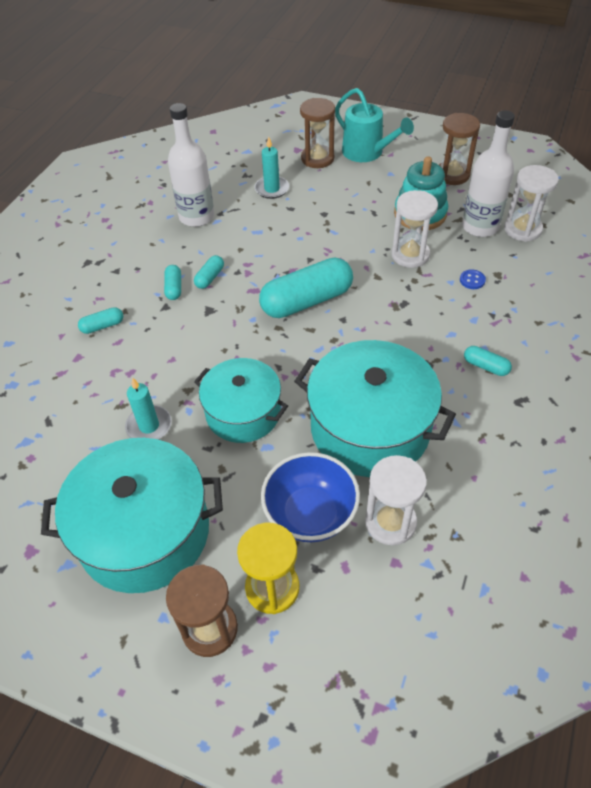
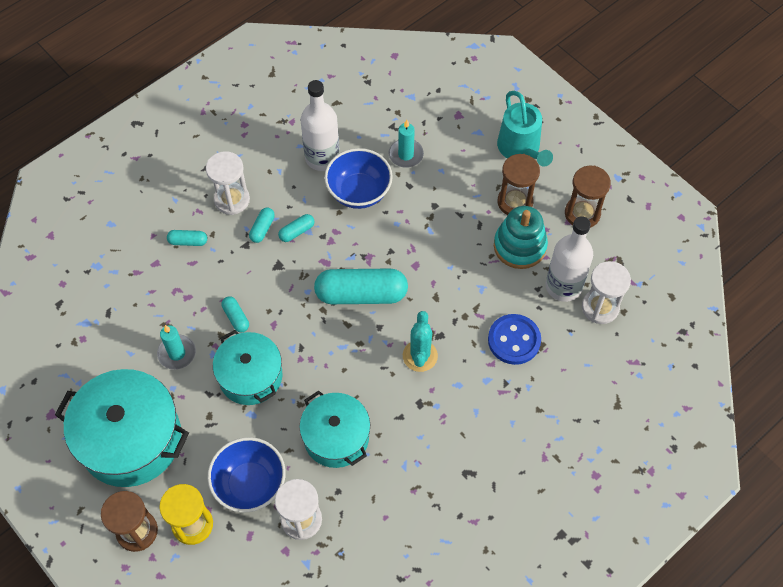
camera: 25 degrees right, 10 degrees up
turquoise pot [294,340,456,477] -> turquoise pot [299,391,370,468], size x0.64
brown hourglass [300,98,335,168] -> brown hourglass moved to [498,154,540,215]
white hourglass [392,190,438,268] -> white hourglass moved to [206,151,250,215]
blue button [460,269,486,289] -> blue button [488,314,541,365], size x2.17
turquoise capsule [464,346,512,376] -> turquoise capsule moved to [222,296,249,333]
none -> blue bowl [324,148,393,209]
none -> turquoise cactus [403,311,438,372]

